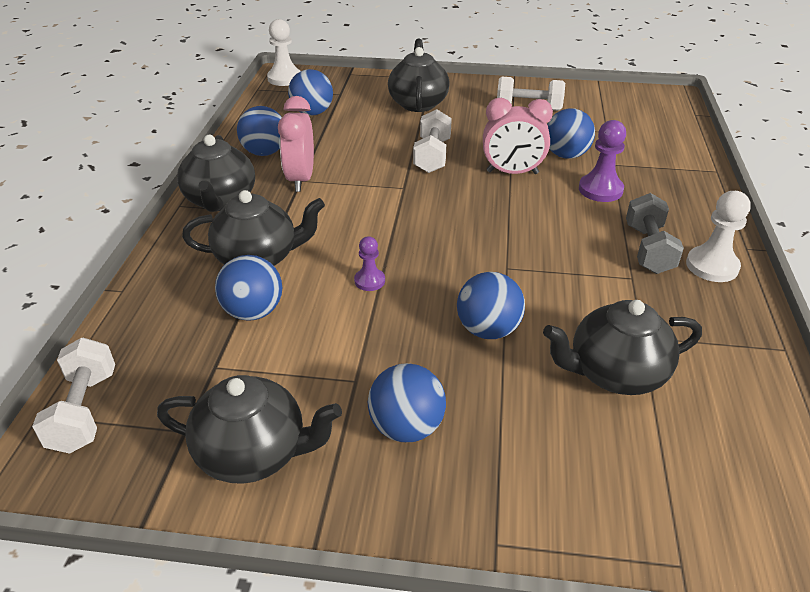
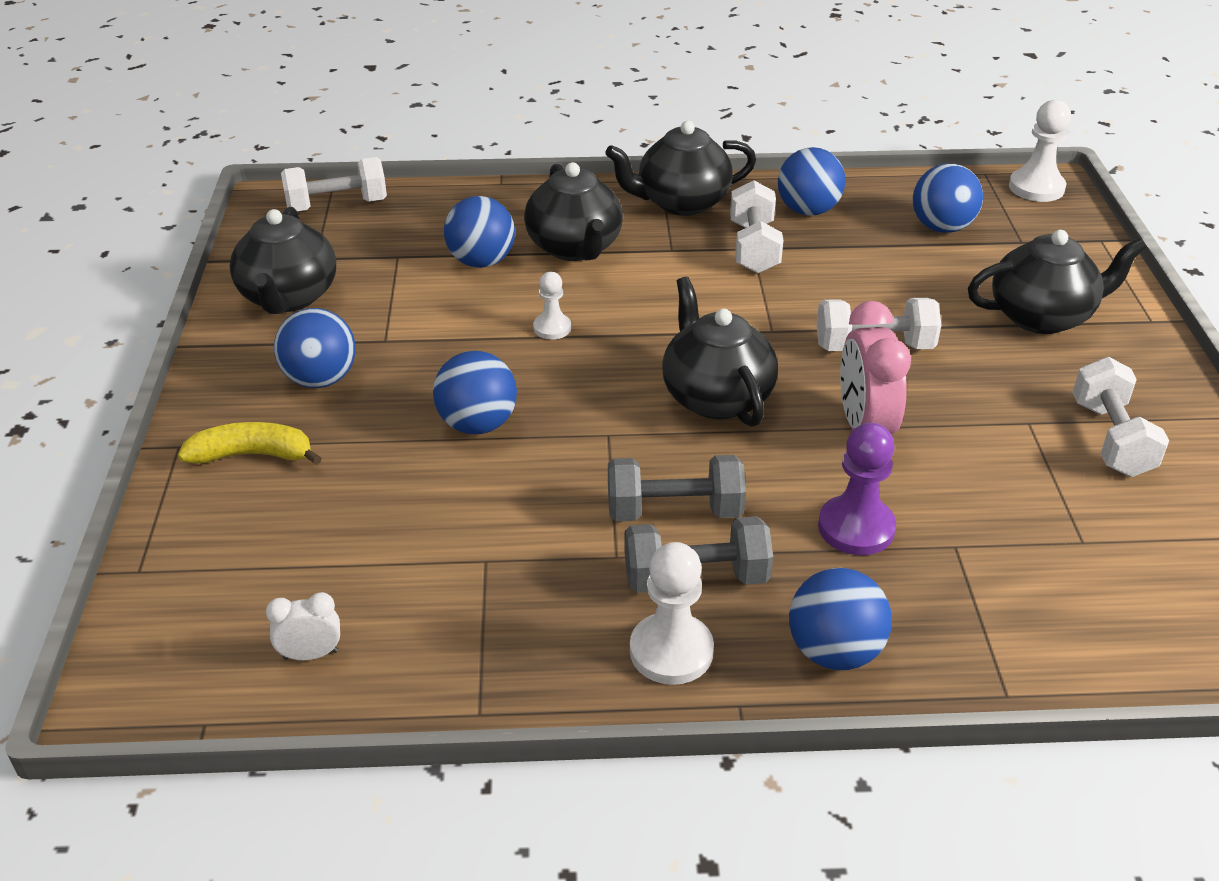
camera: 80 degrees right, 0 degrees up
pink clock [278,96,314,192] -> white dumbbell [730,180,784,273]
purple pawn [354,236,385,291] -> white pawn [533,272,571,340]
black teapot [543,300,702,395] -> black teapot moved to [662,277,778,427]
blue ball [547,108,595,159] -> blue ball moved to [789,568,892,670]
none -> yellow banana [178,422,322,465]
none -> white clock [266,592,340,660]
none -> grey dumbbell [608,455,746,521]

